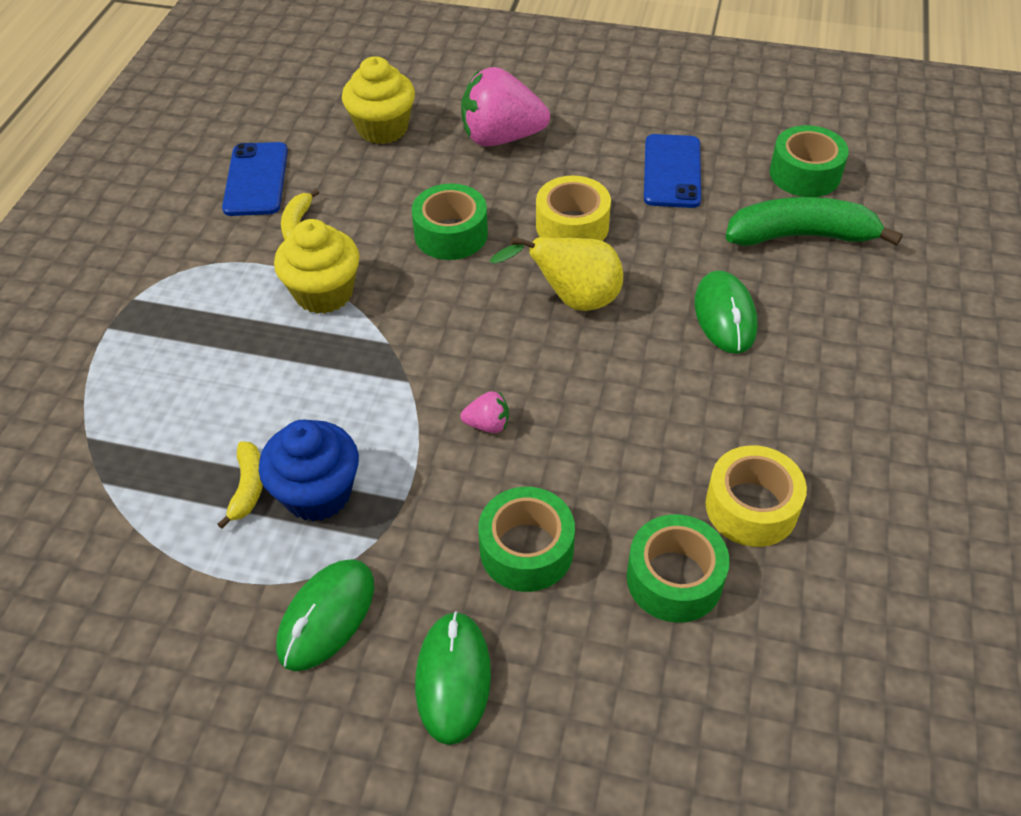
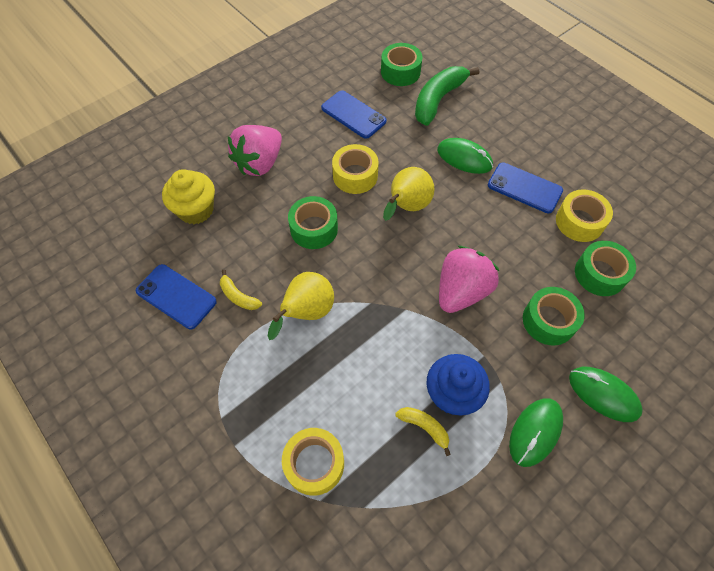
camera: 55 degrees left, 10 degrees up
yellow cupcake [274,219,359,314] -> yellow pear [268,272,334,340]
green mouse [276,559,374,671] -> green mouse turned 60 degrees clockwise [509,398,563,467]
pink strawberry [460,391,509,433] -> pink strawberry [439,246,499,313], size x2.29
none -> yellow tape [282,428,344,496]
none -> blue phone [488,162,563,213]

